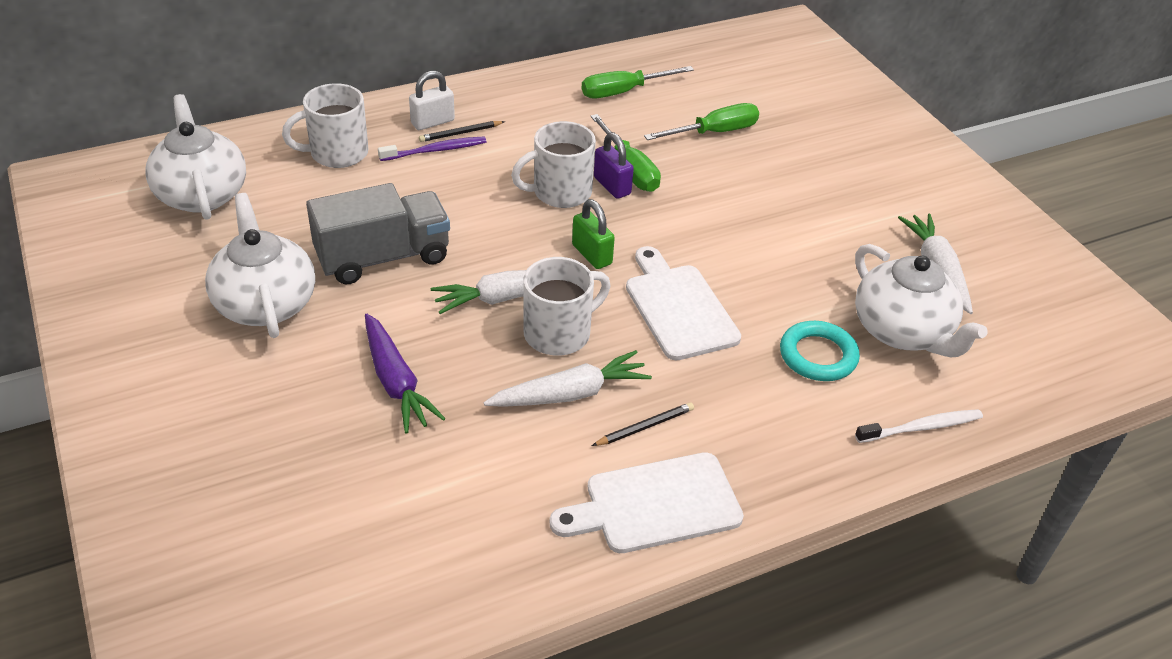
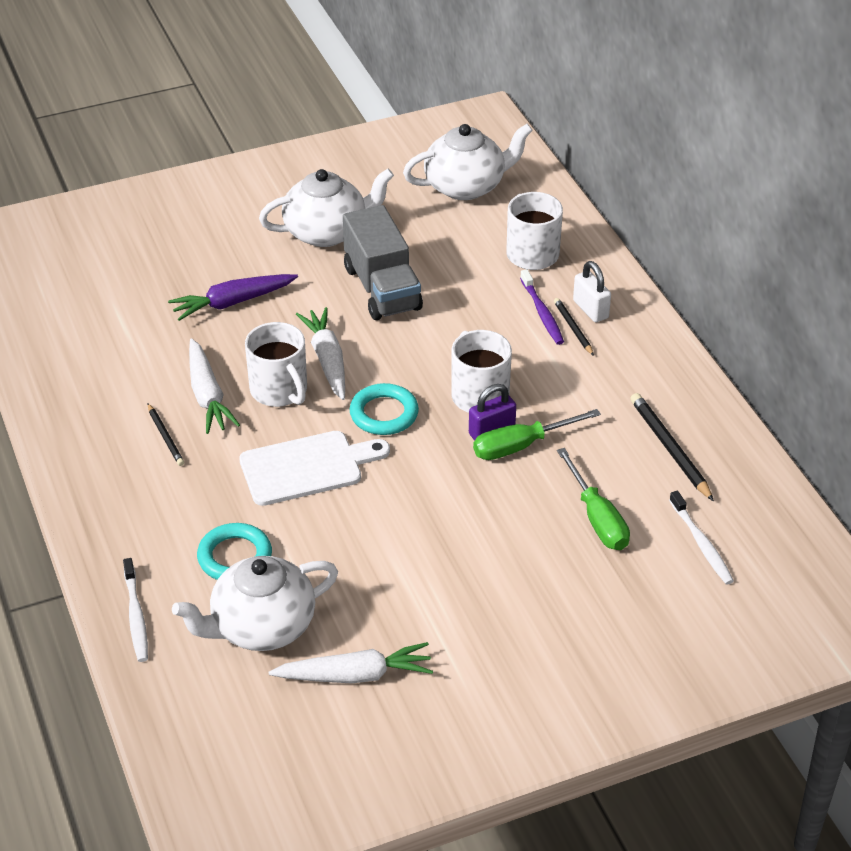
camera: 95 degrees right, 0 degrees up
white cutting board [550,452,744,553] -> none
green padlock [572,199,615,269] -> turquoise ring [350,383,419,435]
green screwdriver [582,66,694,99] -> black pencil [630,393,714,501]
none -> white toothbrush [669,491,734,585]

